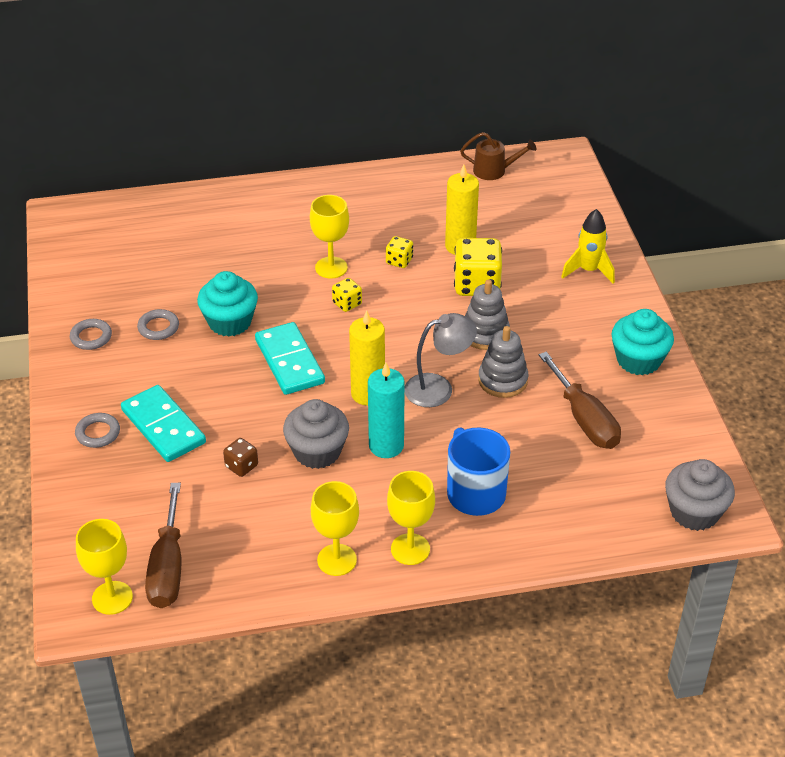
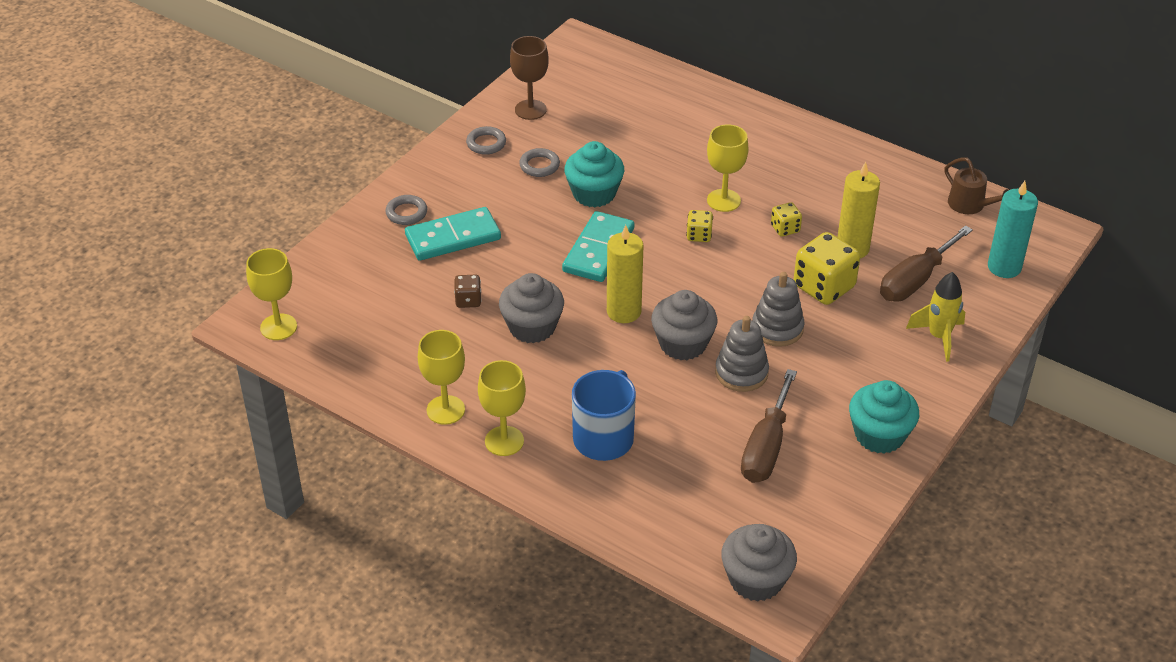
camera: 45 degrees right, 0 degrees up
turquoise domino [121,385,206,462] -> turquoise domino turned 60 degrees clockwise [405,207,501,261]
brown screwdriver [145,483,181,608] -> brown screwdriver moved to [880,225,973,302]
turquoise candle [368,363,405,458] -> turquoise candle moved to [988,181,1038,278]
grey lamp [404,313,477,407] -> grey cupcake [651,290,718,360]
none -> brown goblet [510,36,549,120]

